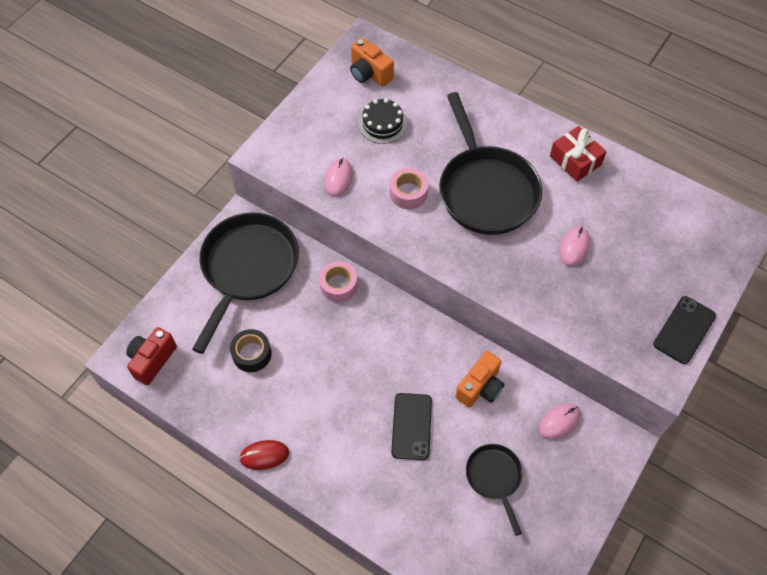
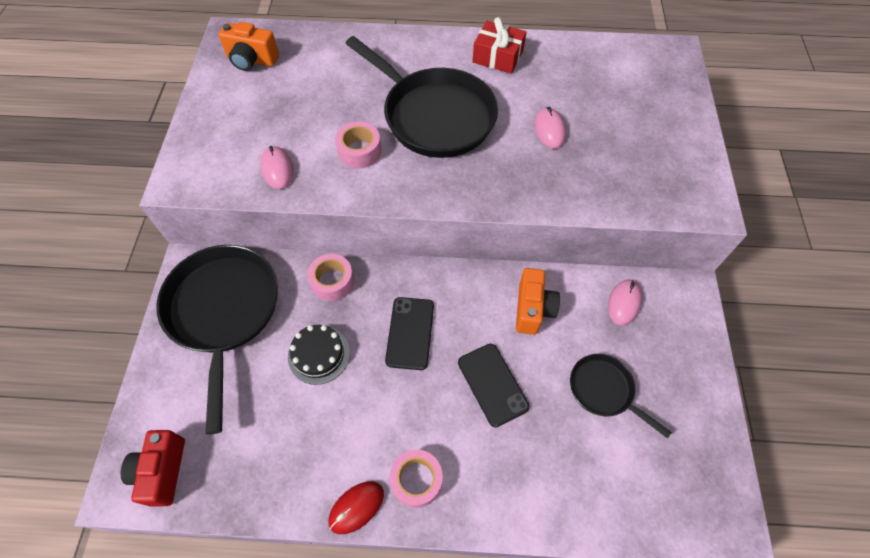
camera: 30 degrees left, 0 degrees up
black tape [230,329,272,372] -> none
black cake [358,98,407,144] -> black cake moved to [288,325,350,385]
black phone [653,296,716,364] -> black phone moved to [385,297,434,370]
none -> pink tape [390,449,443,508]

